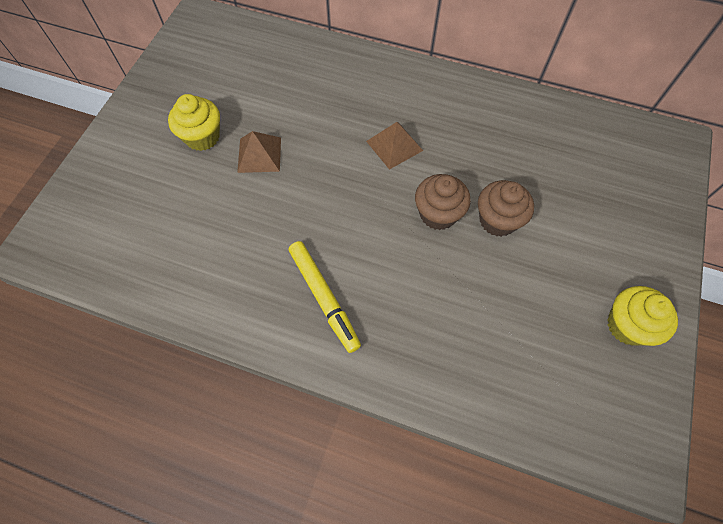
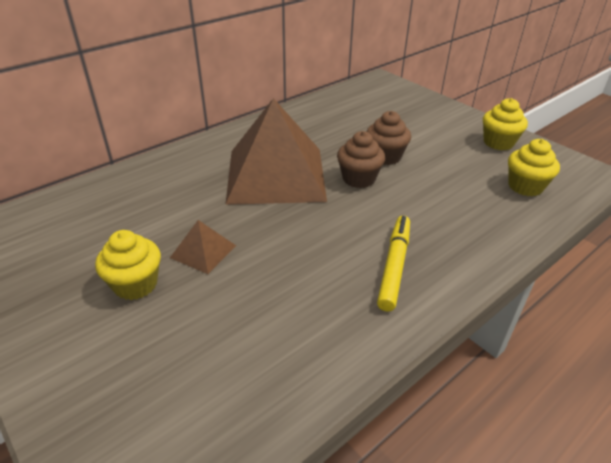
camera: 60 degrees left, 25 degrees down
yellow marker [289,241,361,353] -> yellow marker turned 75 degrees counterclockwise [377,216,410,312]
brown pyramid [366,122,423,170] -> brown pyramid [225,98,327,205], size x2.43
none -> yellow cupcake [508,139,560,196]

